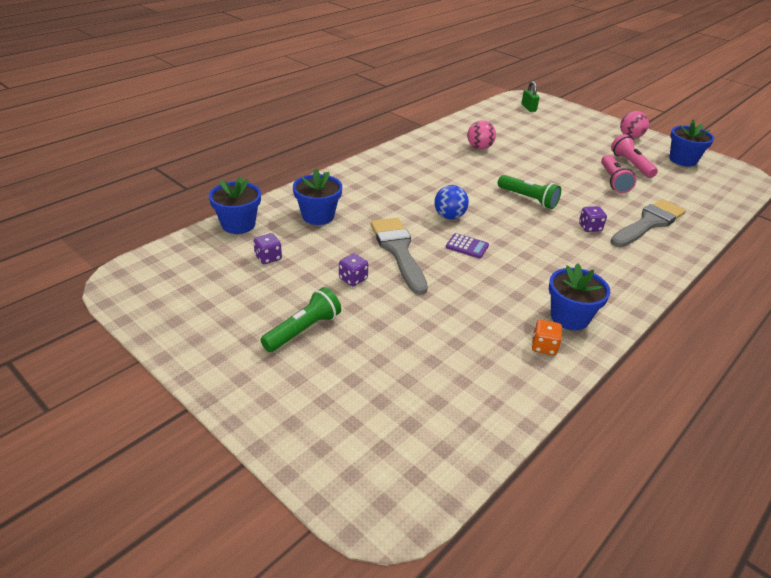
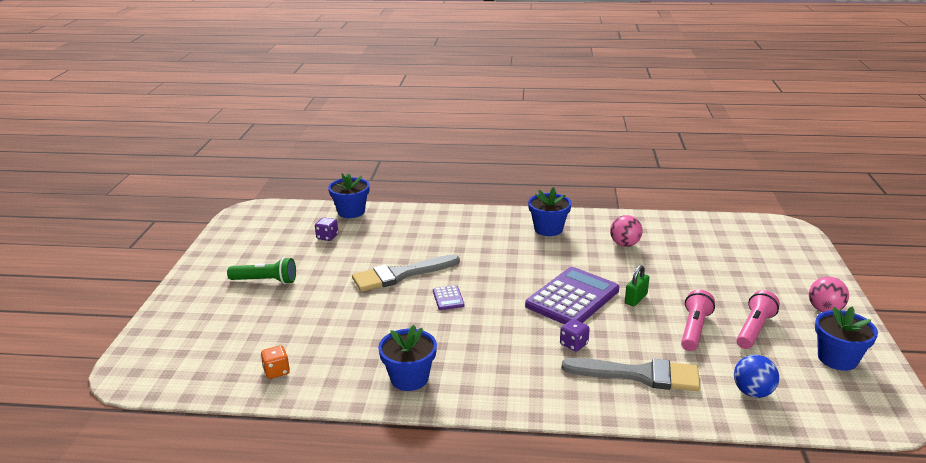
camera: 55 degrees right, 10 degrees down
blue flower pot [293,168,342,225] -> blue flower pot moved to [528,187,571,236]
purple dice [339,254,368,286] -> none
grey brush [371,218,428,295] -> grey brush turned 150 degrees counterclockwise [352,254,460,292]
blue ball [434,185,469,219] -> blue ball moved to [734,355,779,398]
green flashlight [498,175,561,209] -> purple calculator [525,267,619,324]
green padlock [521,81,540,112] -> green padlock moved to [625,265,650,306]
orange dice [532,320,562,355] -> orange dice moved to [261,345,290,379]
pink flashlight [601,155,636,193] -> pink flashlight turned 150 degrees clockwise [681,289,715,351]

